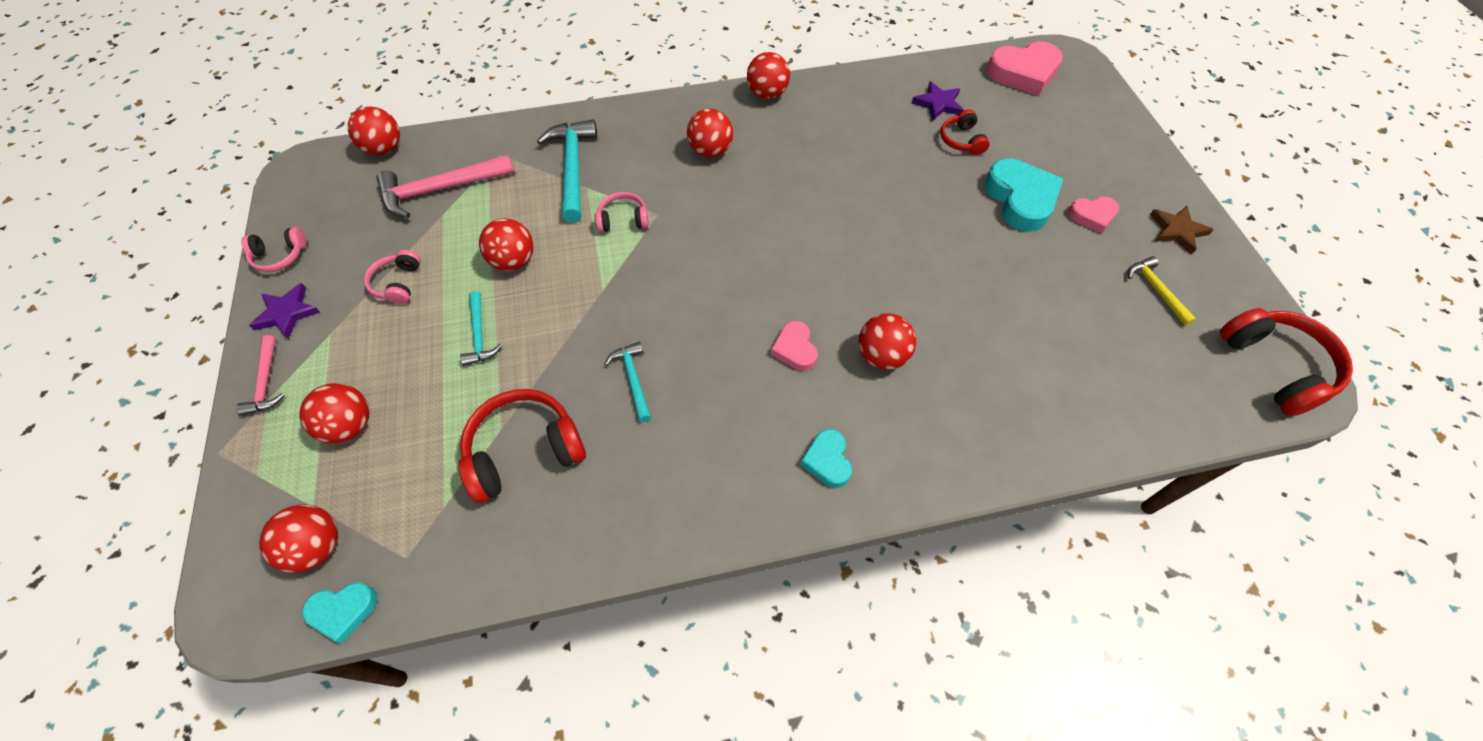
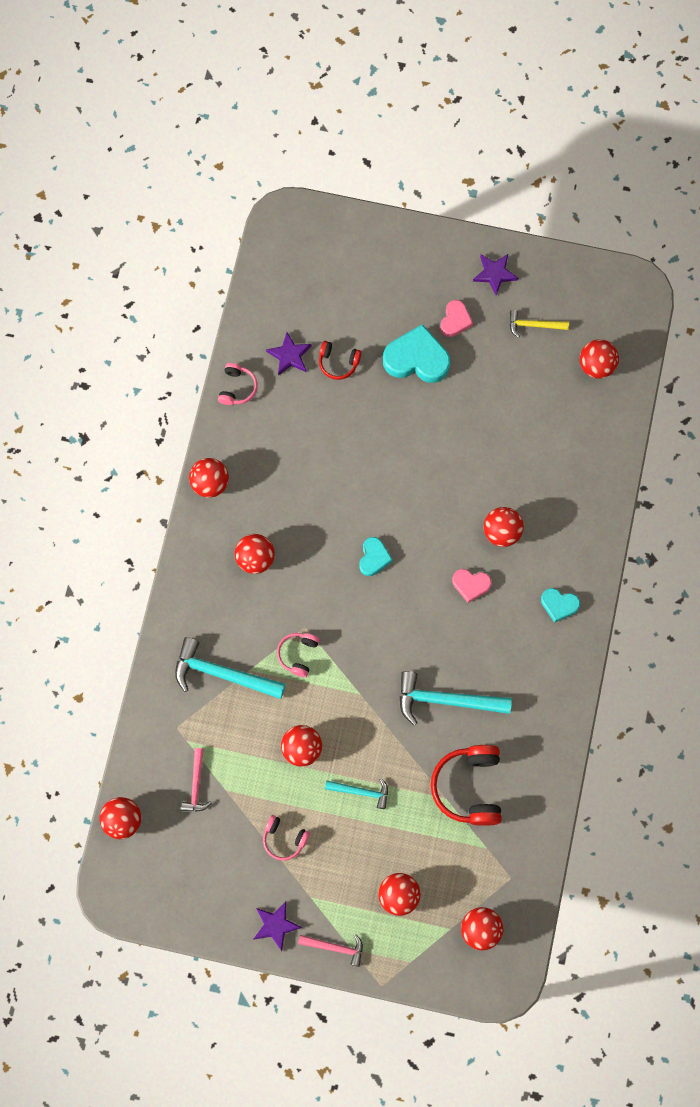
camera: 65 degrees left, 15 degrees up
pink headphones [241,227,307,272] -> pink headphones moved to [218,363,258,405]
turquoise heart [302,582,377,644] -> turquoise heart moved to [359,537,393,576]
pink hammer [376,155,514,218] -> pink hammer [181,748,212,812], size x0.56
turquoise hammer [604,342,651,422] -> turquoise hammer [399,671,512,725], size x1.79
pink heart [986,42,1063,96] -> none
brown star [1150,206,1214,254] -> purple star [473,253,518,295]
red headphones [1220,308,1353,416] -> none
none -> red ball [580,339,619,379]

